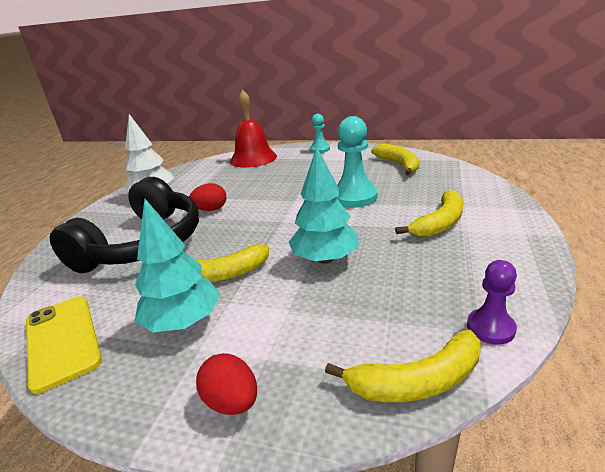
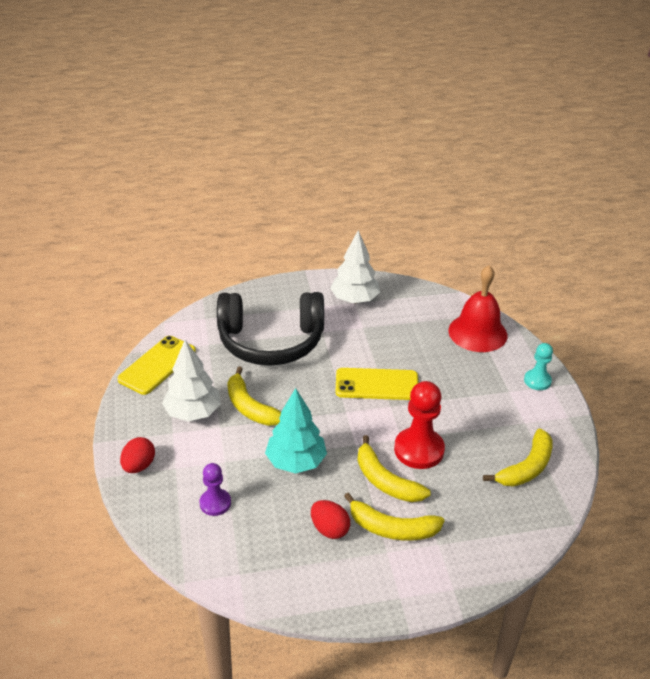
camera: 60 degrees right, 10 degrees up
turquoise tree [135,199,220,332] -> white tree [162,340,221,421]
red egg [189,183,226,211] -> red egg moved to [311,500,350,539]
yellow banana [325,329,480,402] -> yellow banana moved to [358,435,431,502]
turquoise pawn [336,116,377,208] -> red pawn [394,381,445,469]
purple pawn [467,260,517,345] -> purple pawn moved to [199,463,231,516]
none -> yellow phone [335,368,418,400]

